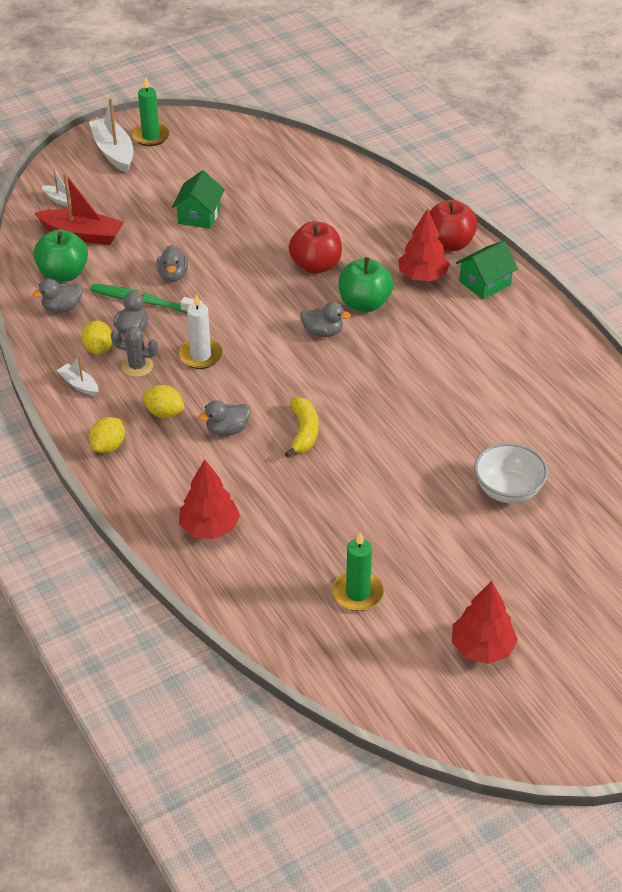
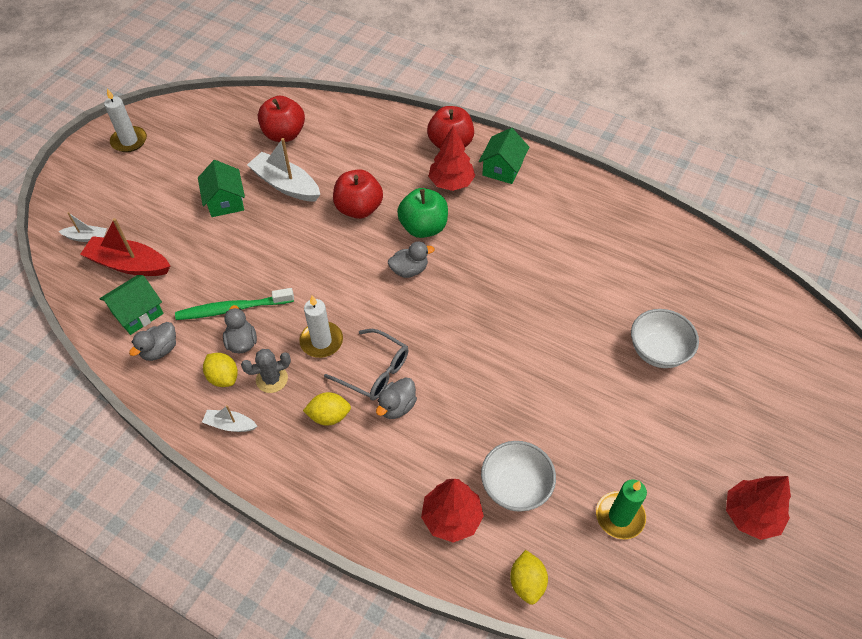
camera: 30 degrees left, 10 degrees up
red boat [34,173,124,245] -> red boat turned 150 degrees counterclockwise [80,218,170,276]
green apple [34,229,88,282] -> green house [100,275,164,335]
white boat [89,98,133,173] -> white boat moved to [247,138,320,202]
yellow lemon [89,417,125,453] -> yellow lemon moved to [510,550,548,605]
green candle [132,77,170,146] -> white candle [104,89,147,152]
grey duck [156,245,188,282] -> none
yellow banana [285,397,318,457] -> none
none -> red apple [258,96,305,142]
none -> grey glasses [324,329,409,400]
none -> white bowl [481,441,556,512]

